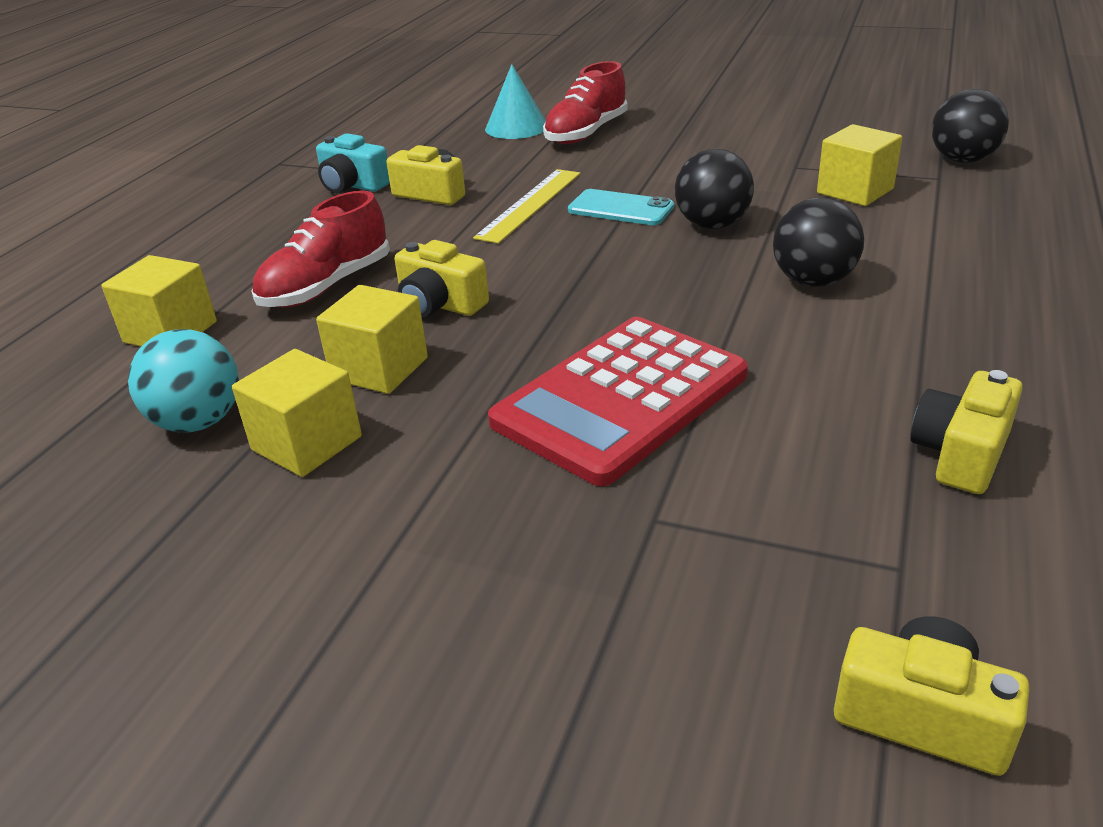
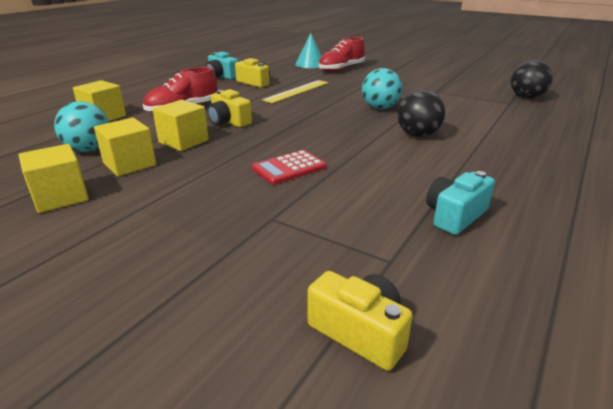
camera: 10 degrees right, 5 degrees down
red calculator [488,317,748,486] -> red calculator [252,150,327,185], size x0.53
turquoise phone [568,189,674,225] -> none
black ball [675,149,754,229] -> turquoise ball [362,68,402,109]
yellow cube [817,124,902,206] -> yellow cube moved to [19,144,89,213]
yellow camera [910,370,1023,494] -> turquoise camera [426,171,495,235]

